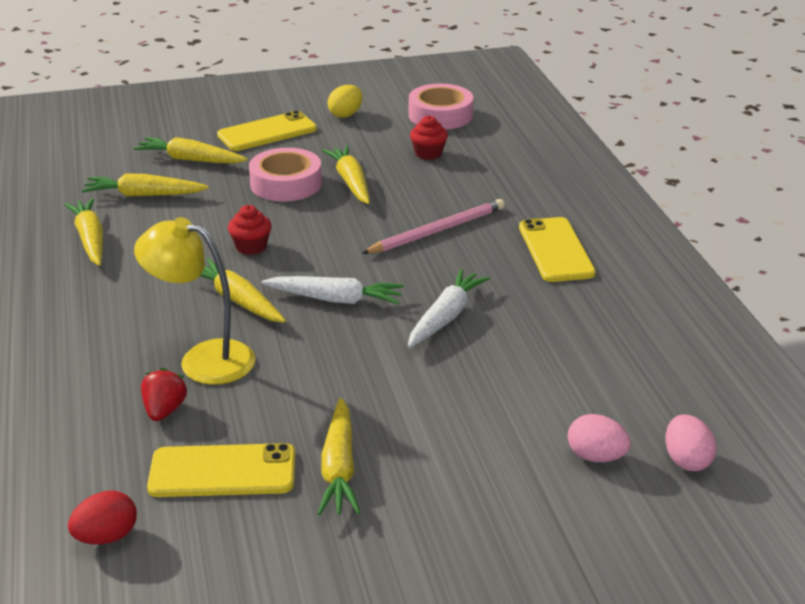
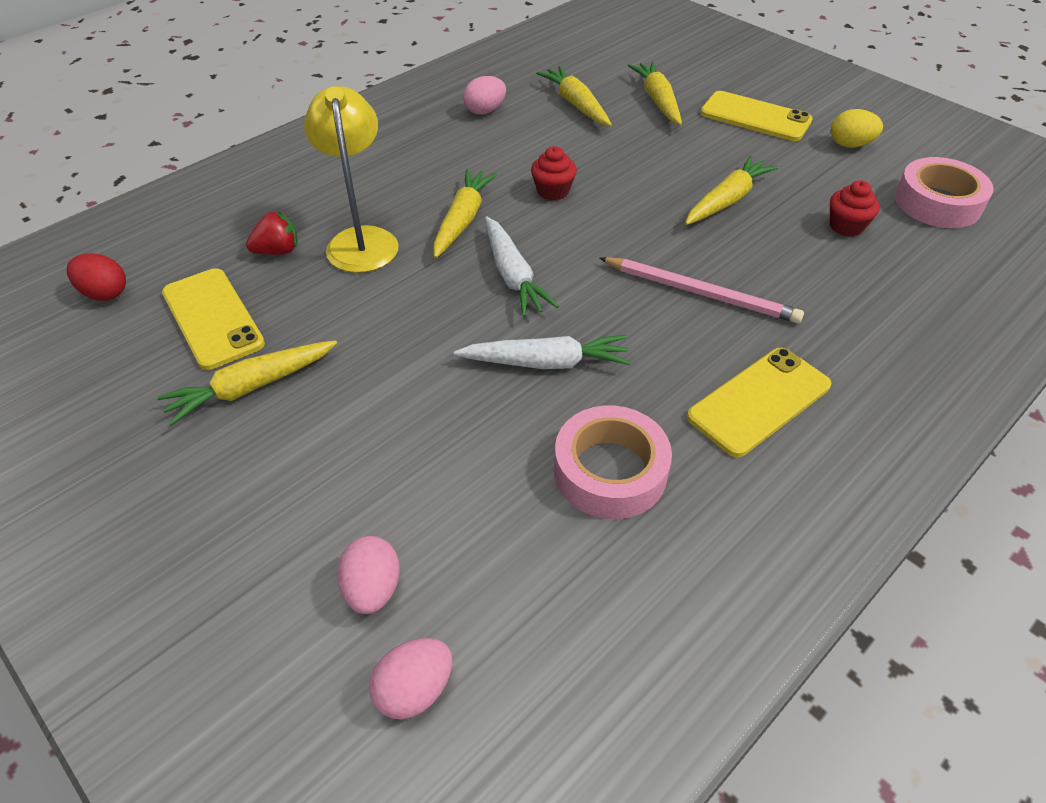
camera: 60 degrees right, 15 degrees up
yellow carrot [64,198,103,266] -> pink egg [463,76,506,115]
pink tape [249,148,322,202] -> pink tape moved to [554,405,672,519]

